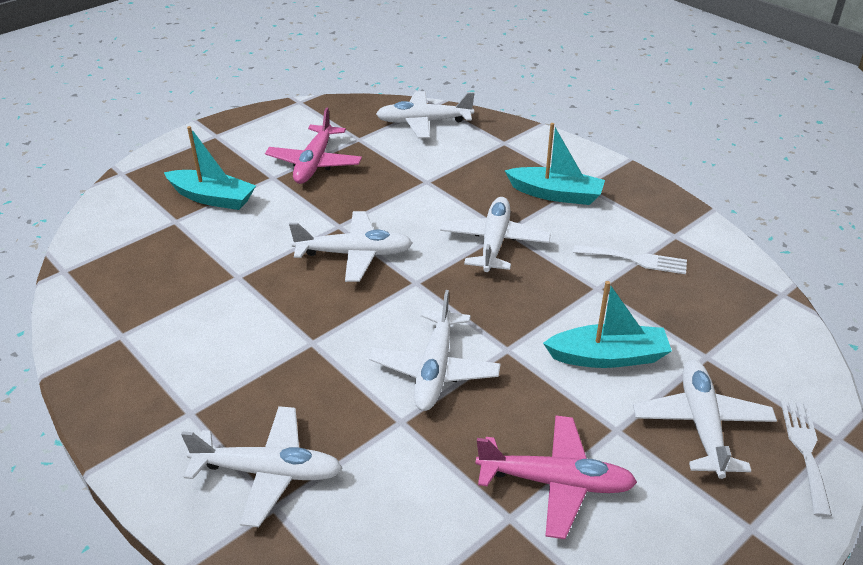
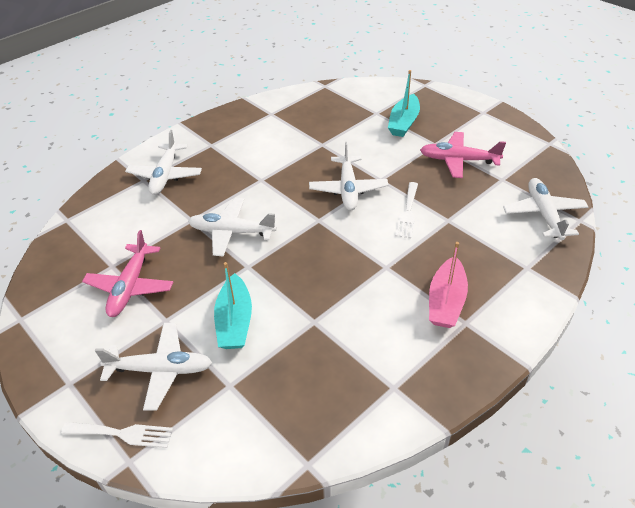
camera: 90 degrees right, 5 degrees up
white plane [440,197,551,272] -> none
turquoise boat [505,123,605,205] -> pink boat [429,242,468,328]
white fork [573,245,687,274] -> white fork moved to [395,182,418,238]

